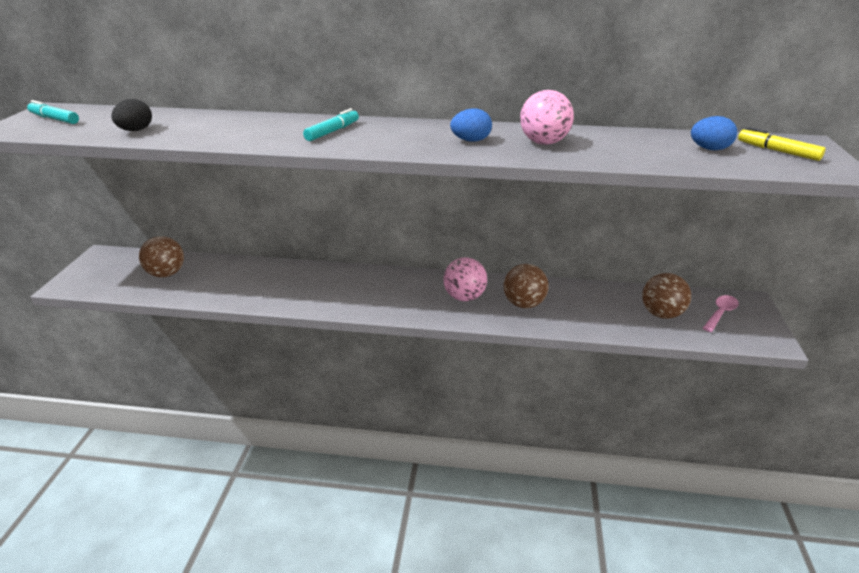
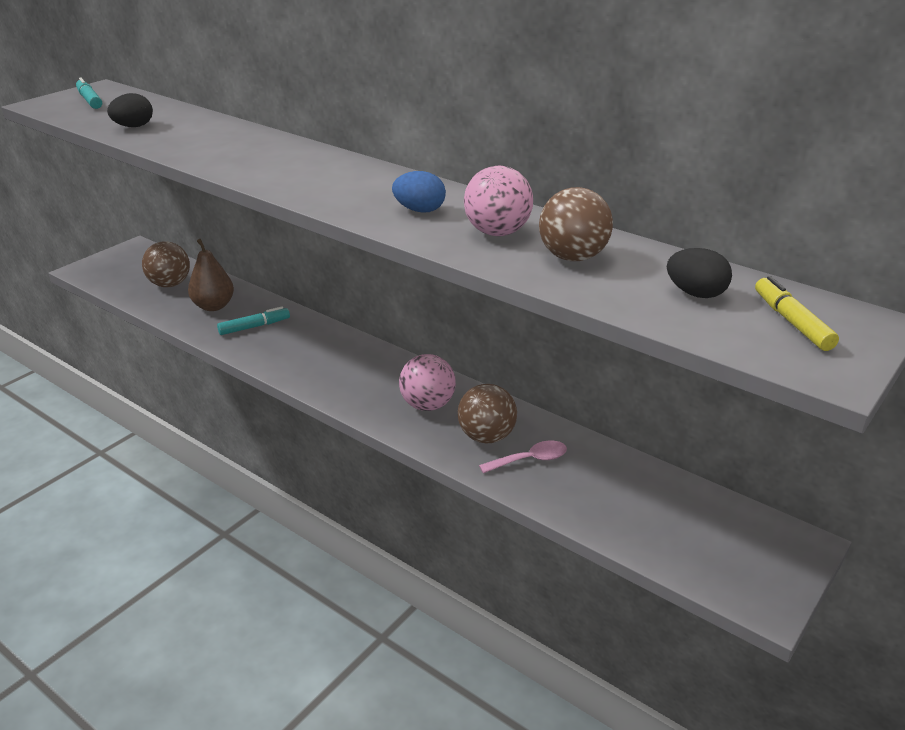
camera: 30 degrees right, 0 degrees up
turquoise marker [303,108,359,141] -> turquoise marker moved to [217,306,290,335]
brown ball [642,273,691,319] -> brown ball moved to [539,187,613,261]
blue egg [691,116,737,150] -> black egg [667,248,732,298]
pink spoon [703,295,739,332] -> pink spoon moved to [479,441,567,473]
none -> brown pear [188,239,234,311]

